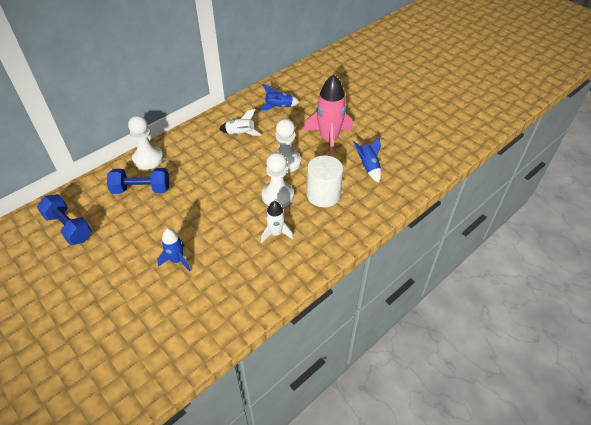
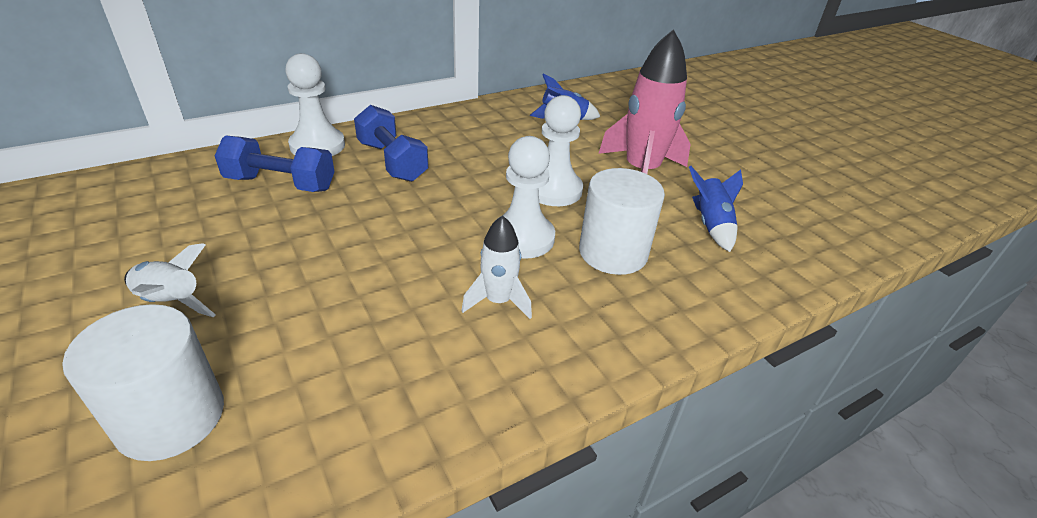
camera: 10 degrees right, 10 degrees down
blue dumbbell [37,194,92,245] -> blue dumbbell moved to [354,105,429,182]
blue rocket [157,228,191,271] -> none
white rocket [219,109,262,136] -> white rocket moved to [124,243,216,317]
none -> white cylinder [62,304,224,461]

